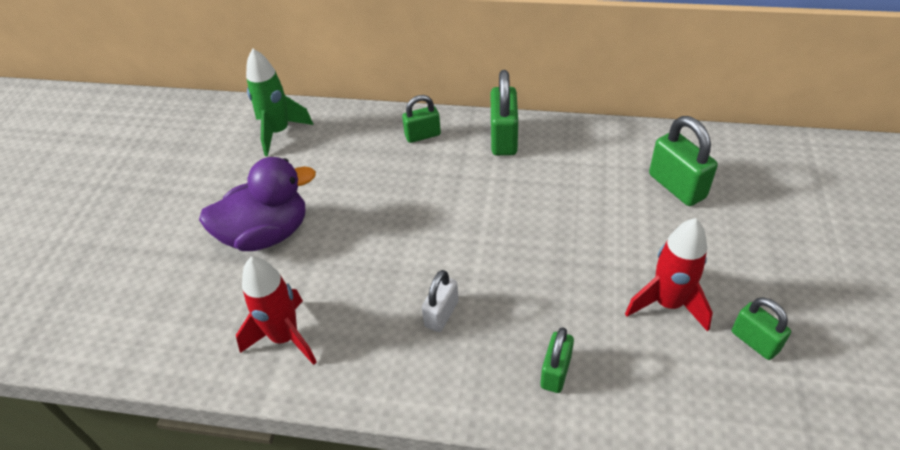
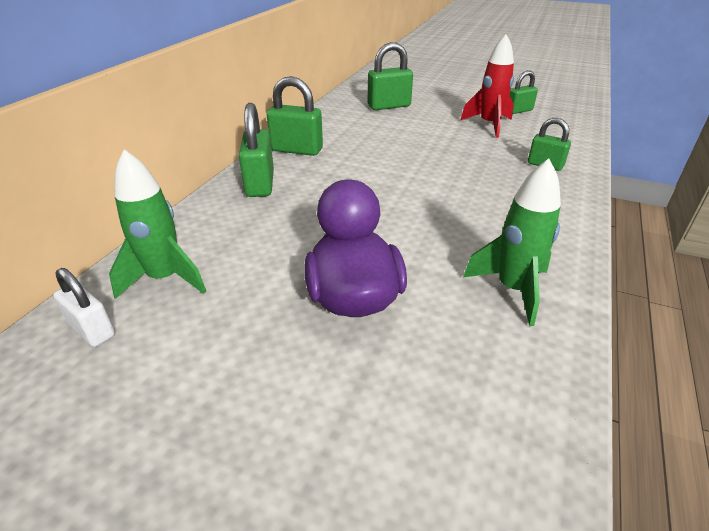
camera: 80 degrees left, 10 degrees down
red rocket [236,257,317,365] -> green rocket [463,159,561,326]
green padlock [402,95,441,143] -> green padlock [239,103,274,197], size x1.56
white padlock [422,270,459,332] -> white padlock moved to [54,268,115,347]

